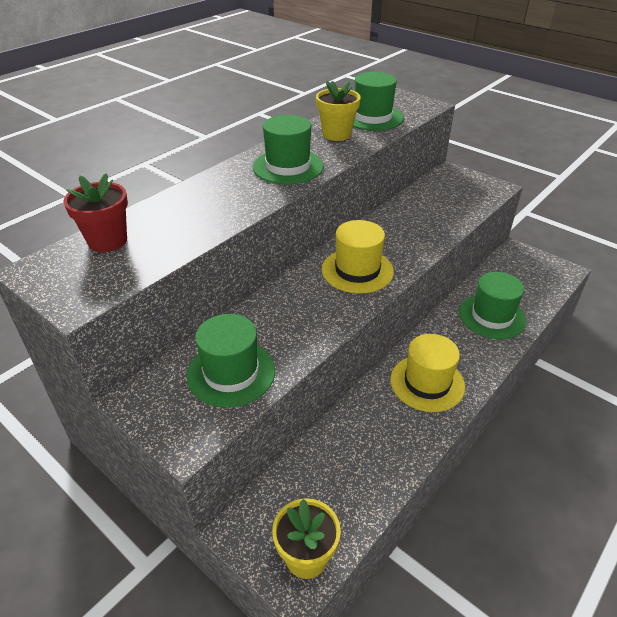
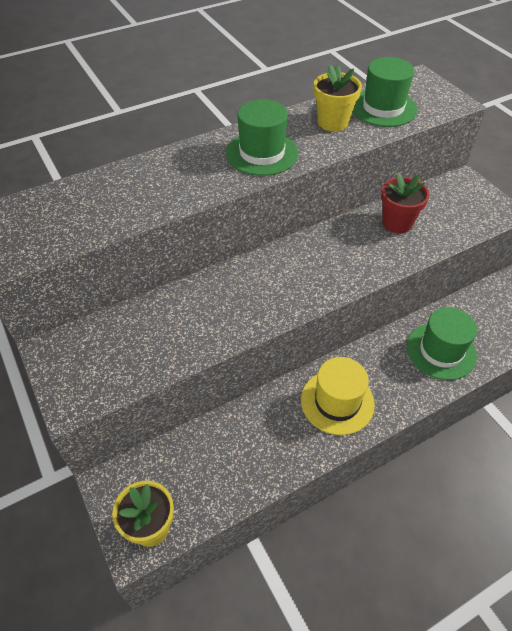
camera: 20 degrees right, 10 degrees up
red flower pot [63,173,128,252] -> red flower pot moved to [381,173,430,234]
green hat [187,314,275,408] -> none
yellow hat [322,220,394,294] -> none

